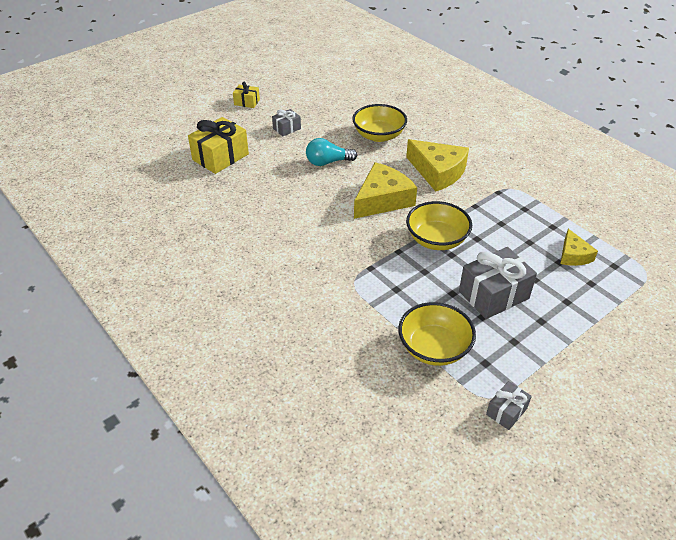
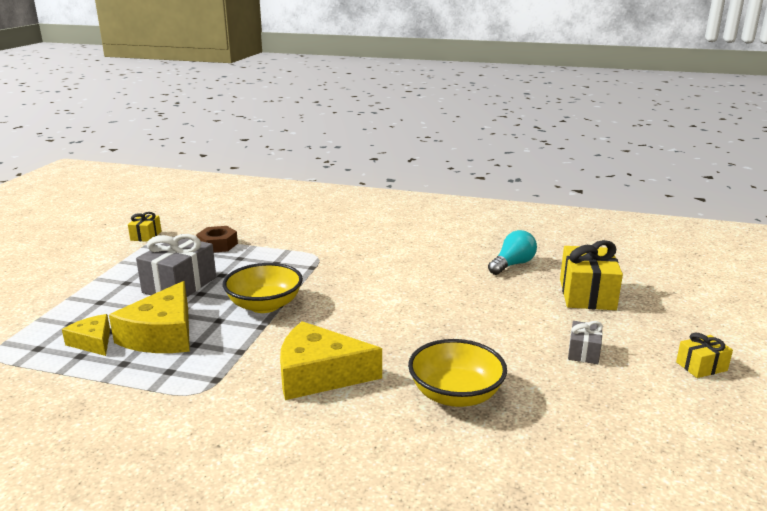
camera: 145 degrees right, 20 degrees down
turquoise light bulb [306,138,357,166] -> turquoise light bulb moved to [488,230,537,275]
yellow cheese [354,162,417,219] -> yellow cheese moved to [109,281,190,353]
yellow bowl [398,302,476,366] -> brown nut [196,226,238,253]
grey gift [486,381,532,430] -> yellow gift [128,212,161,242]

